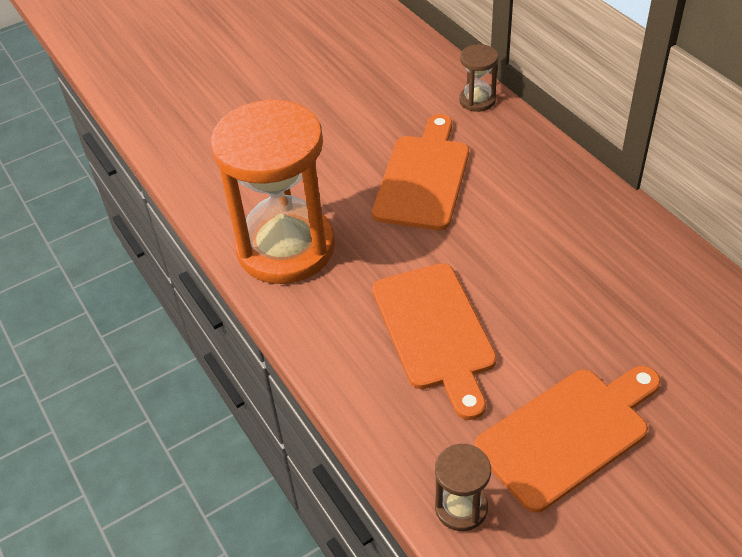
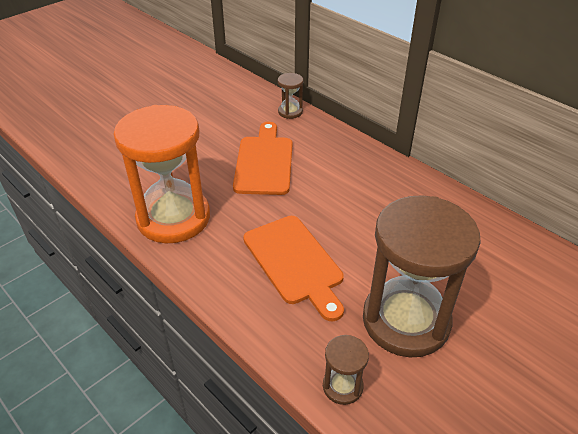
camera: 15 degrees left, 5 degrees down
orange cutting board [474,366,661,512] -> brown hourglass [363,195,481,357]

